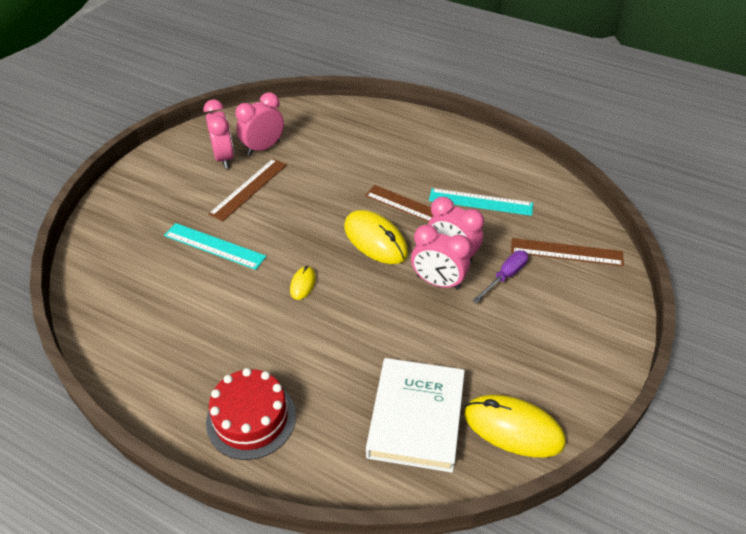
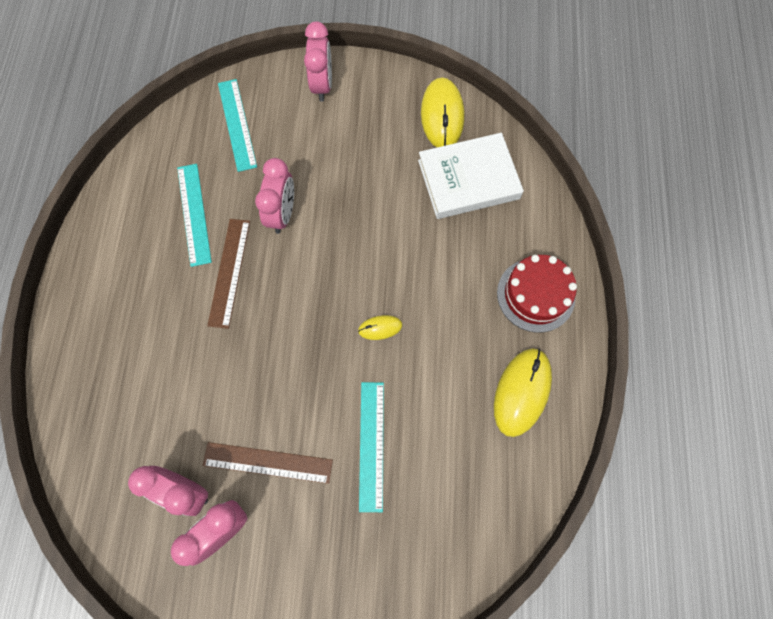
camera: 115 degrees left, 25 degrees up
yellow mouse [344,210,408,264] -> yellow mouse moved to [494,348,552,437]
pink clock [411,225,471,290] -> pink clock moved to [304,22,332,102]
purple screwdriver [472,251,528,303] -> none
brown ruler [511,238,624,266] -> turquoise ruler [218,79,257,172]

